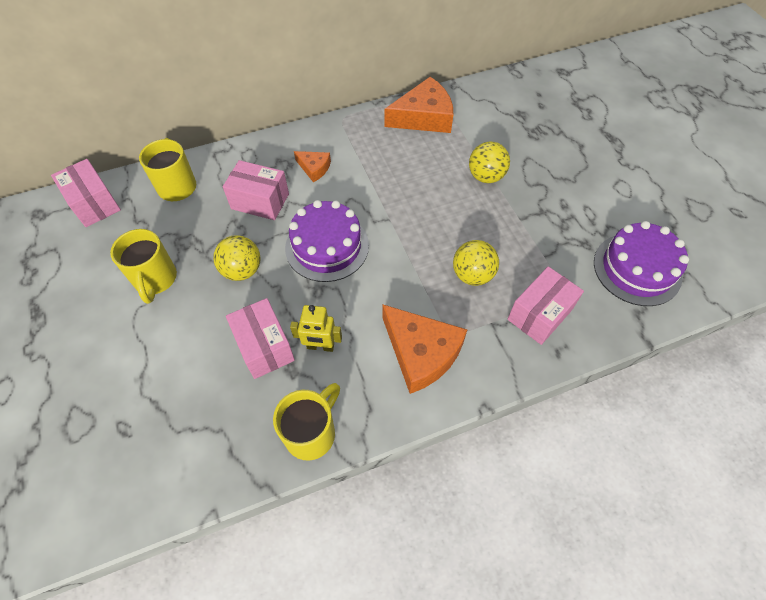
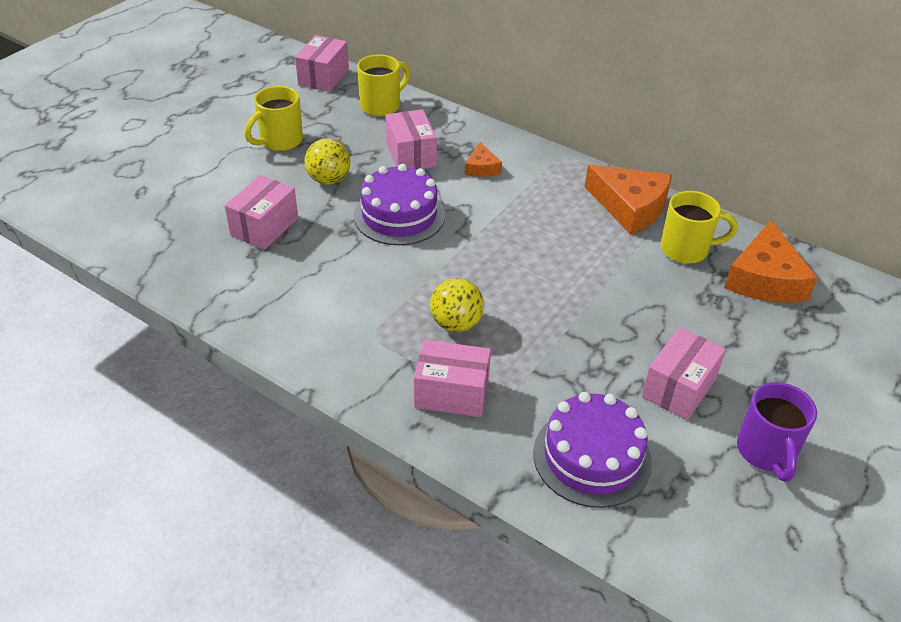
camera: 55 degrees right, 15 degrees down
yellow mug [273,383,340,461] -> yellow mug moved to [661,191,738,264]
yellow robot [290,305,342,352] -> none
orange cheese [382,304,467,394] -> orange cheese moved to [724,220,818,303]
yellow ball [469,141,510,183] -> none
none -> pink box [642,327,726,420]
none -> purple mug [737,382,817,482]

